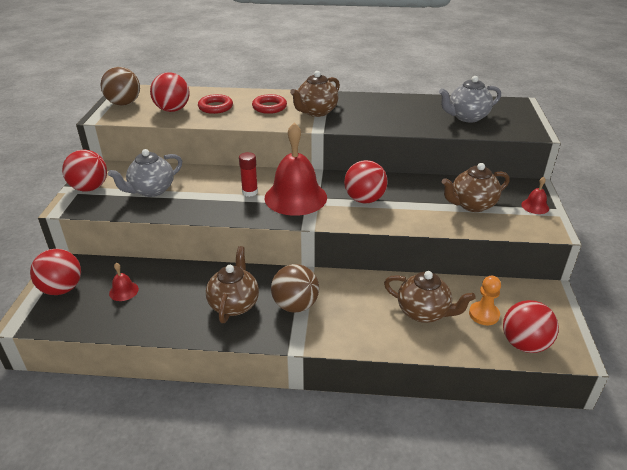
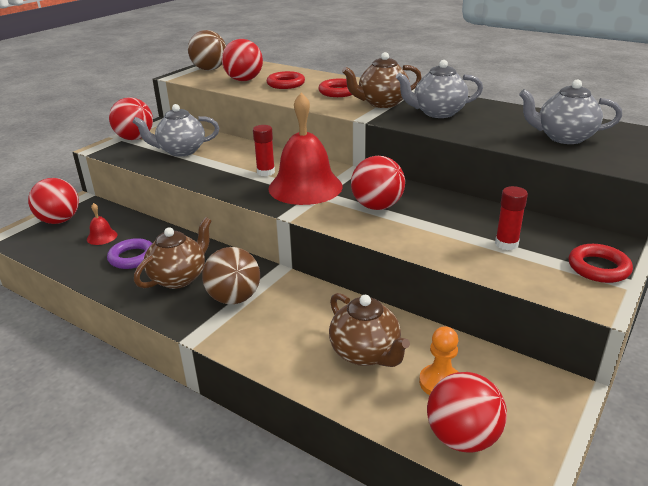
camera: 30 degrees right, 5 degrees down
brown teapot [442,163,510,212] -> red glue stick [495,186,528,250]
red bell [521,177,549,214] -> red ring [569,244,633,283]
none -> purple ring [107,238,152,269]
none -> grey teapot [396,60,483,118]

